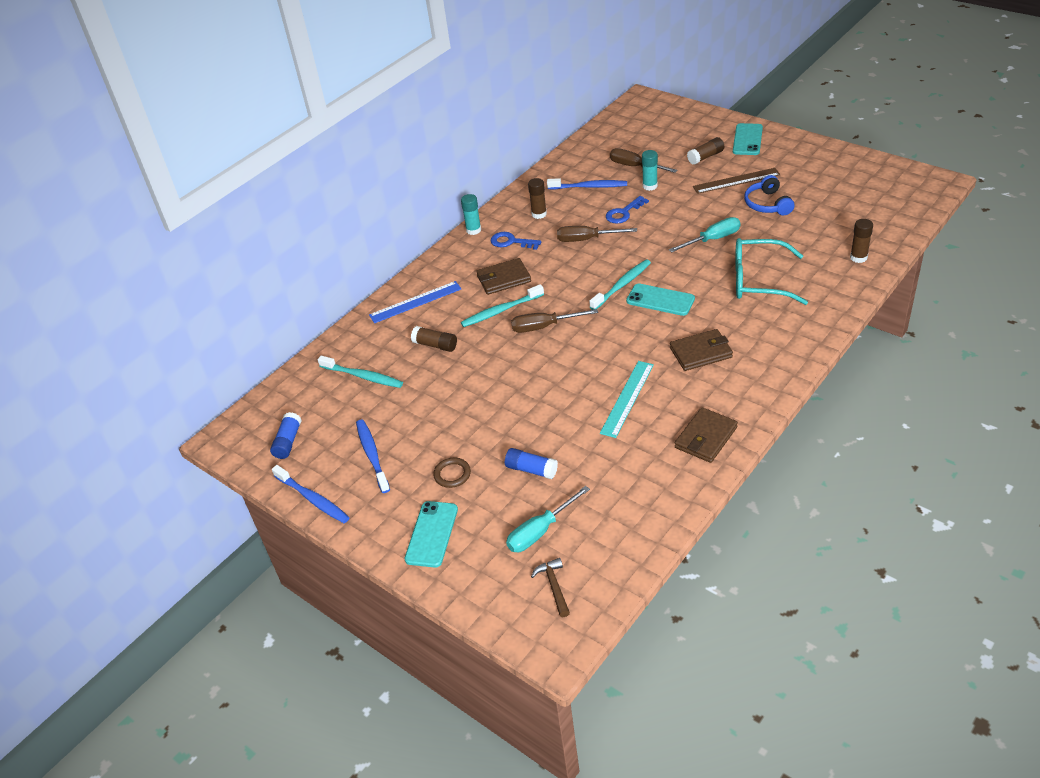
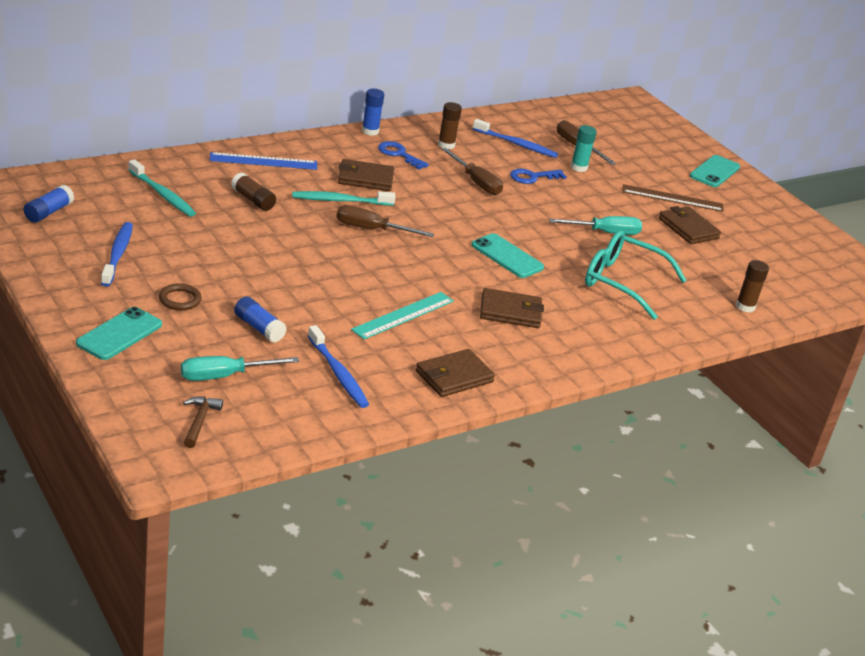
camera: 10 degrees right, 10 degrees down
blue toothbrush [272,465,350,523] -> blue toothbrush moved to [308,325,369,408]
turquoise glue stick [461,194,481,235] -> blue glue stick [362,89,384,136]
brown screwdriver [557,226,637,242] -> brown screwdriver turned 150 degrees counterclockwise [441,148,503,195]
turquoise toothbrush [589,260,651,310] -> none
brown glue stick [687,137,724,165] -> none
blue headphones [744,175,795,215] -> brown wallet [659,206,721,244]

